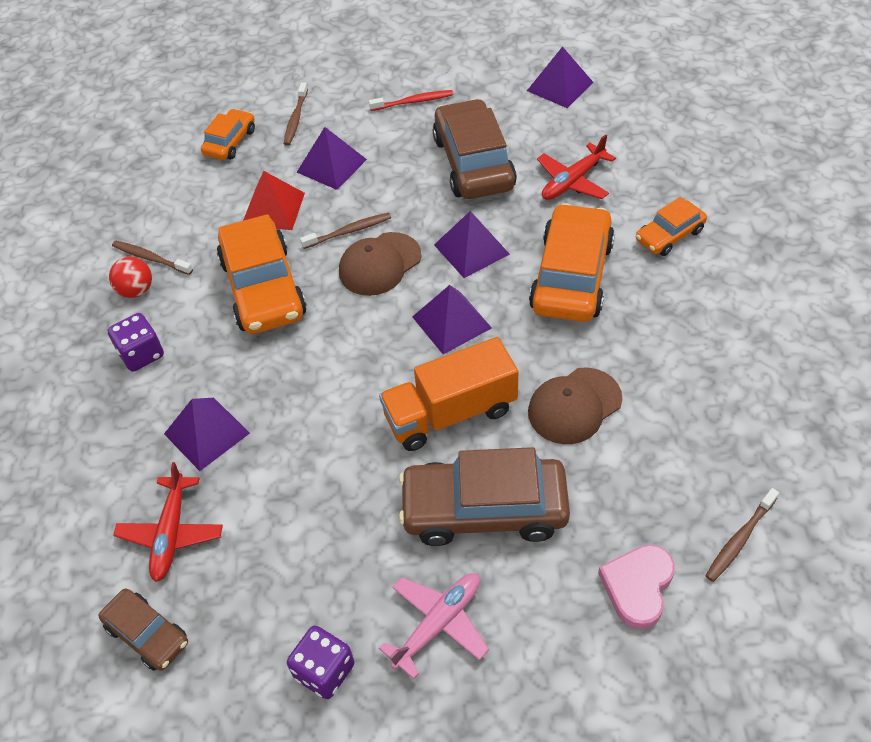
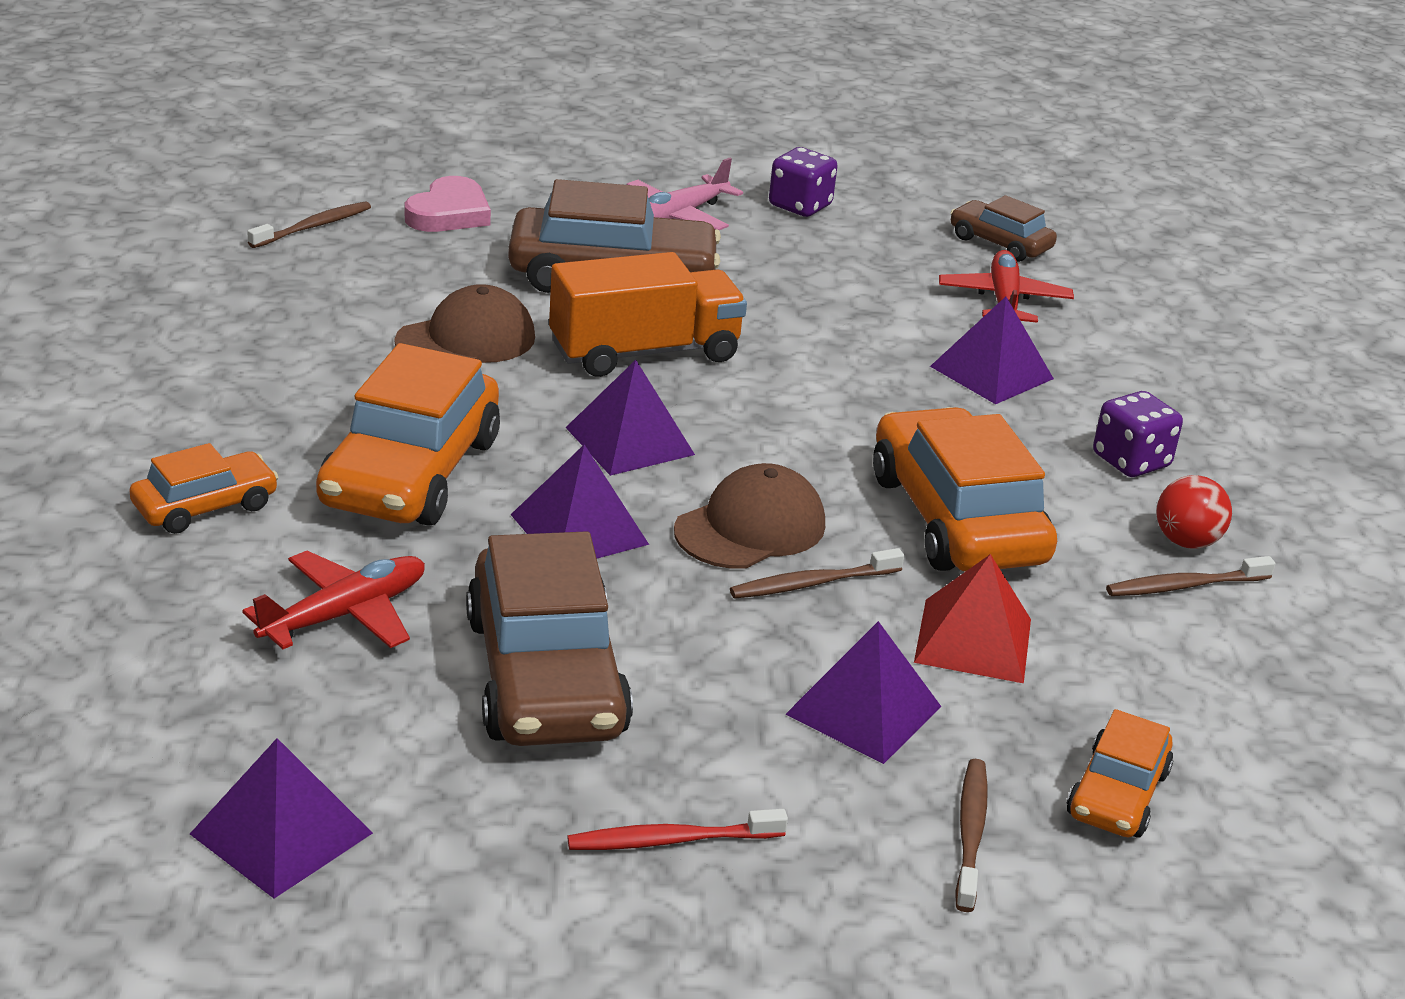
camera: 175 degrees right, 20 degrees down
brown toothbrush [112,241,193,275] -> brown toothbrush turned 135 degrees clockwise [1106,556,1276,596]

